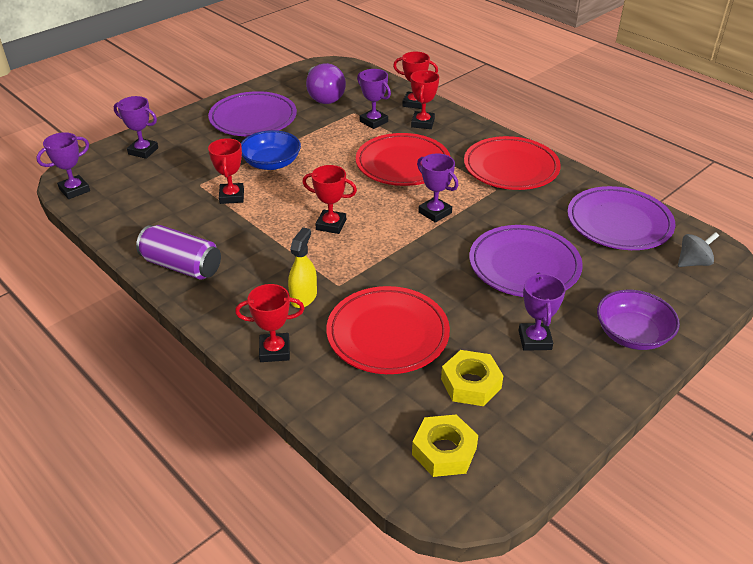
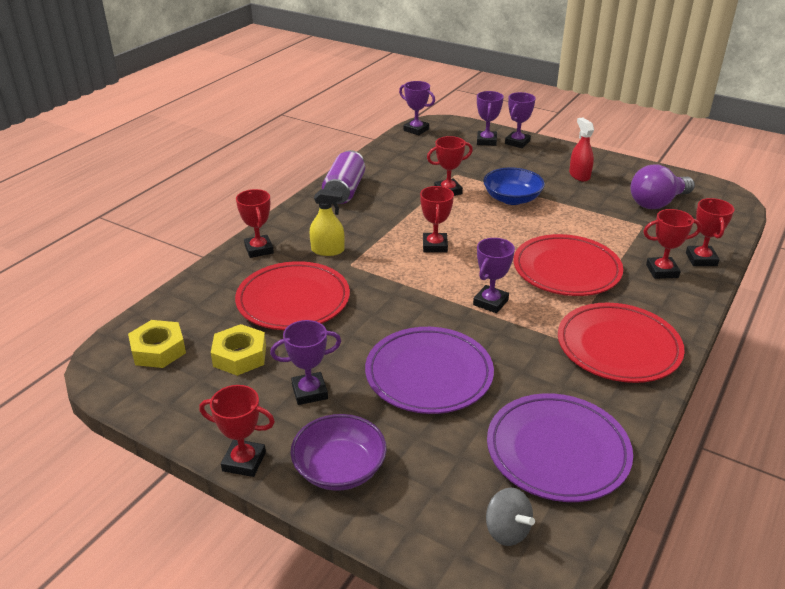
camera: 75 degrees right, 5 degrees down
purple plate [208,91,297,136] -> red spray bottle [569,117,594,182]
purple trophy [357,69,391,129] -> purple trophy moved to [505,92,536,148]
none -> red trophy [199,385,275,477]

